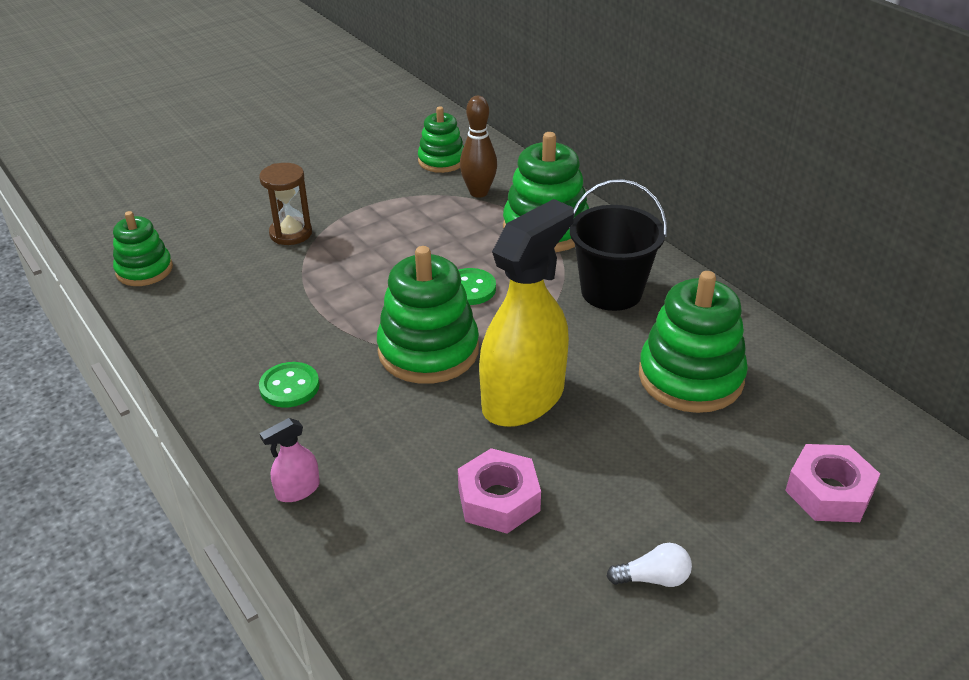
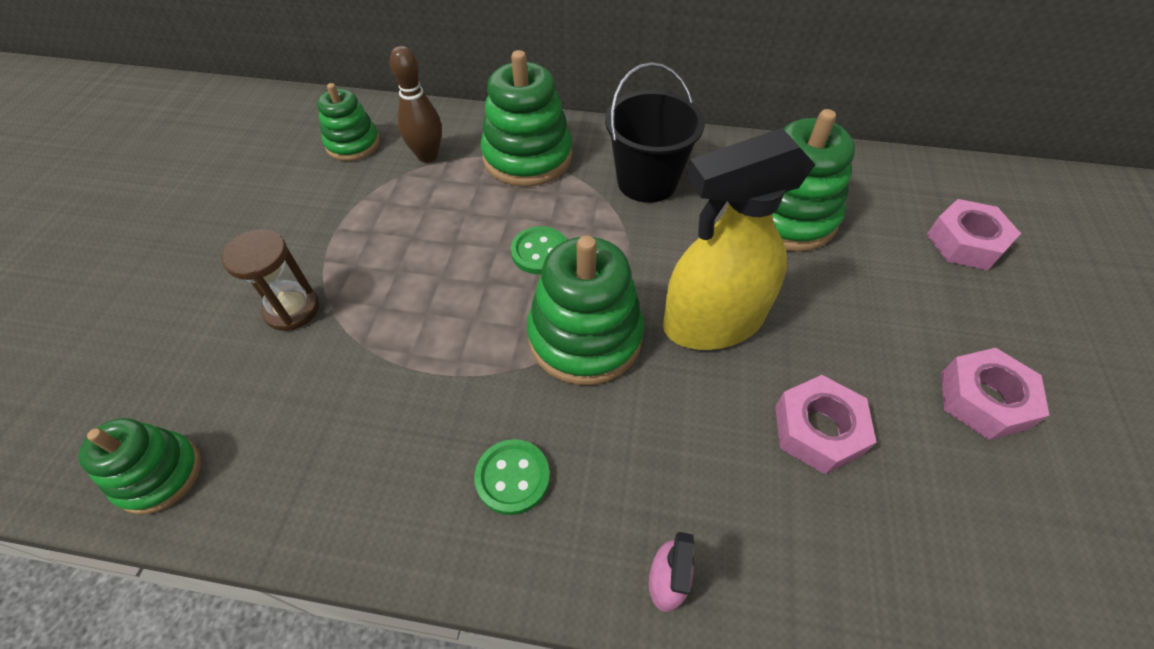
camera: 45 degrees left, 15 degrees up
yellow spray bottle [479,199,574,427] -> yellow spray bottle turned 105 degrees counterclockwise [663,128,816,350]
white light bulb [606,543,692,587] -> pink nut [941,348,1049,440]

